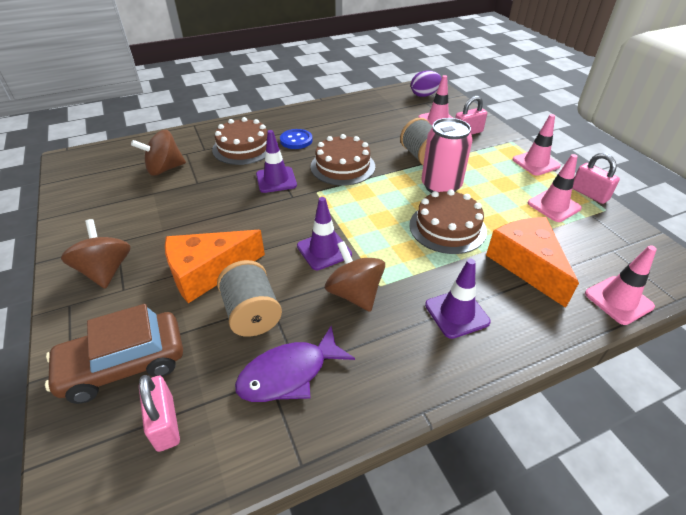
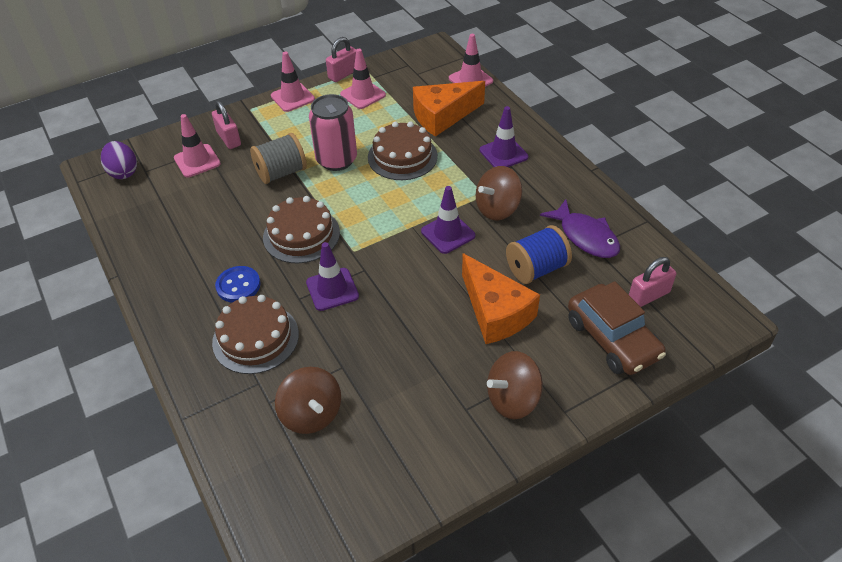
camera: 95 degrees left, 5 degrees up
grey spool [217,260,282,337] -> blue spool [506,225,572,284]

